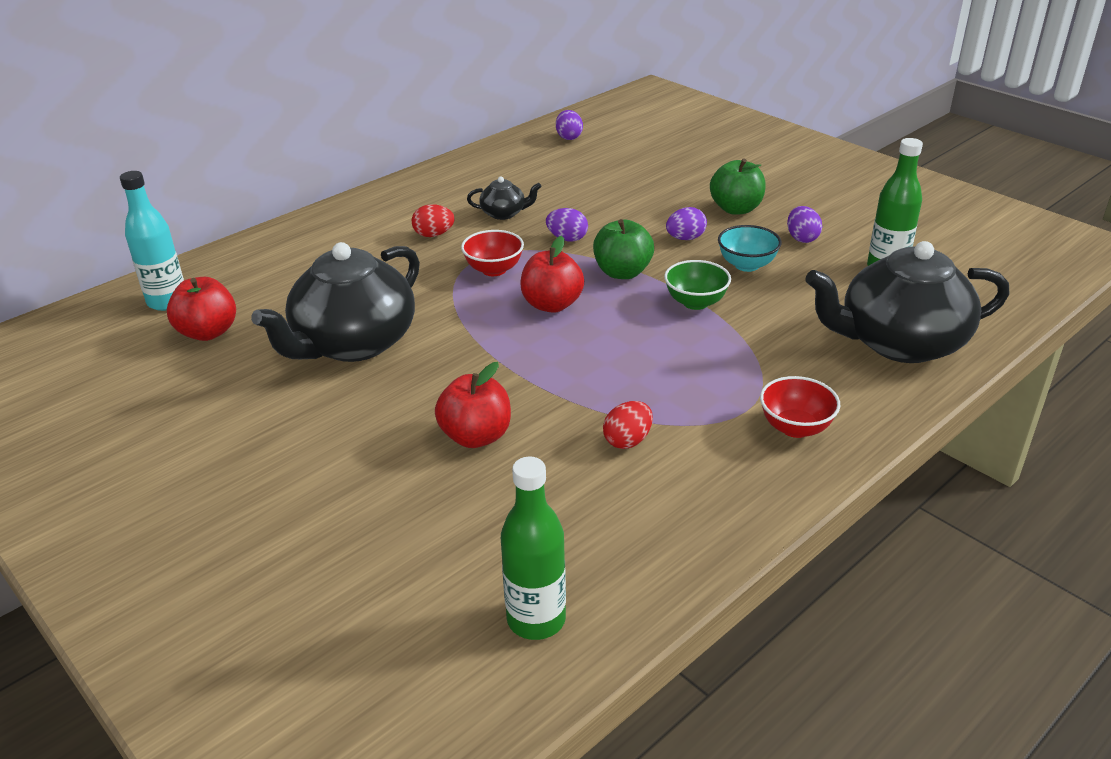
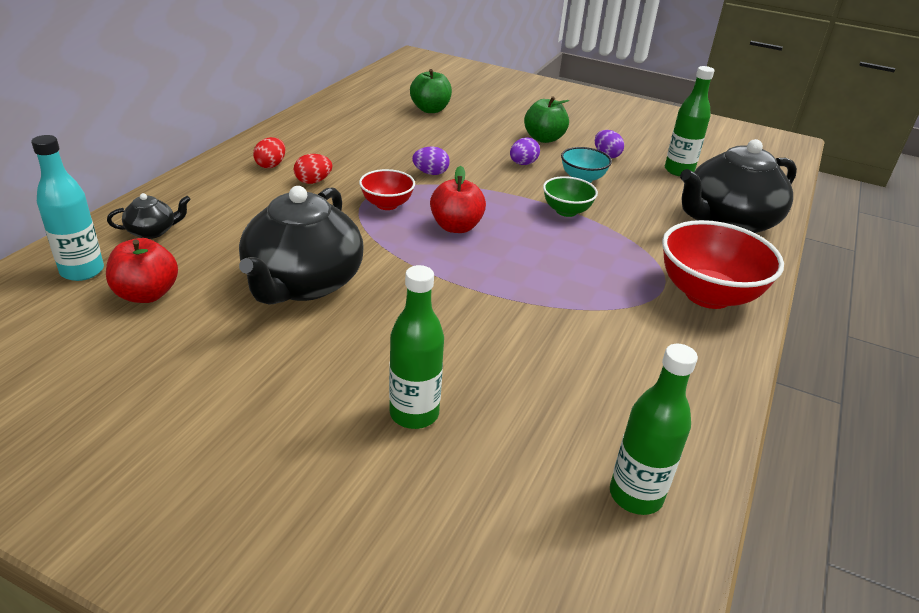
camera: 25 degrees left, 0 degrees up
red apple [435,362,511,448] -> none
black teapot [467,177,541,220] -> black teapot moved to [107,193,191,239]
purple egg [556,110,583,140] -> none
green apple [593,219,654,279] -> green apple moved to [410,69,452,113]
red egg [603,401,653,449] -> red egg moved to [253,137,285,168]
red bowl [760,376,840,438] -> red bowl [662,220,784,309], size x1.83
none -> green bottle [389,265,444,429]

